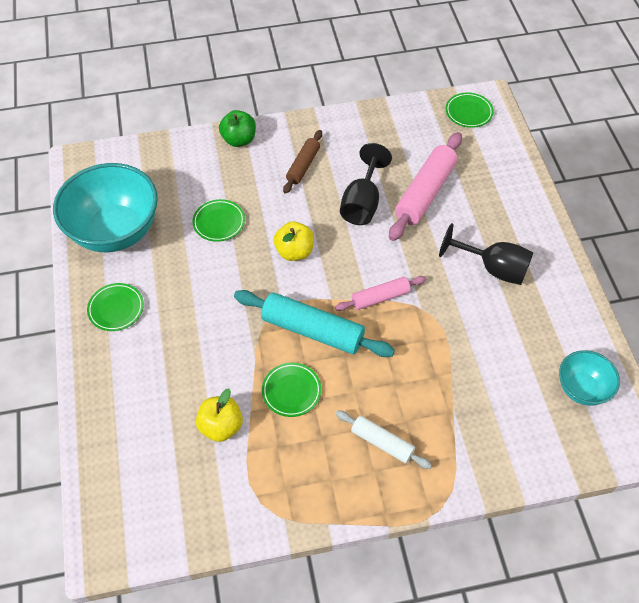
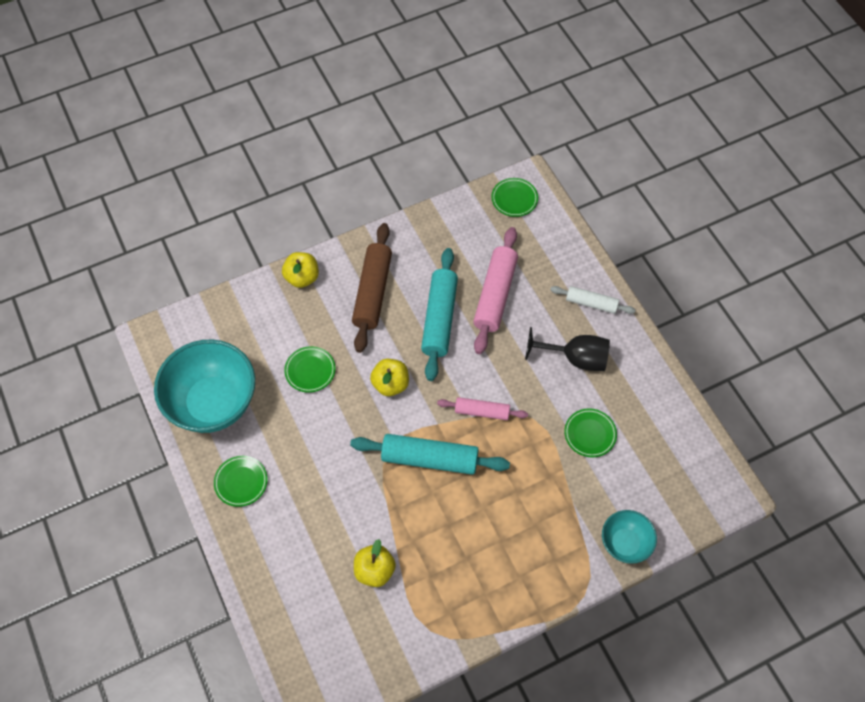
camera: 15 degrees left, 5 degrees up
green apple [219,110,256,147] -> yellow apple [282,252,319,288]
green plate [262,363,321,417] -> green plate moved to [564,408,617,458]
brown rolling pin [283,130,322,194] -> brown rolling pin [352,223,392,353], size x1.71
pink rolling pin [335,276,426,311] -> pink rolling pin turned 45 degrees clockwise [437,397,528,420]
white rolling pin [336,410,432,469] -> white rolling pin moved to [550,286,635,314]
black goblet [340,143,392,225] -> turquoise rolling pin [421,248,458,381]
turquoise bowl [559,350,620,406] -> turquoise bowl moved to [602,510,657,564]

